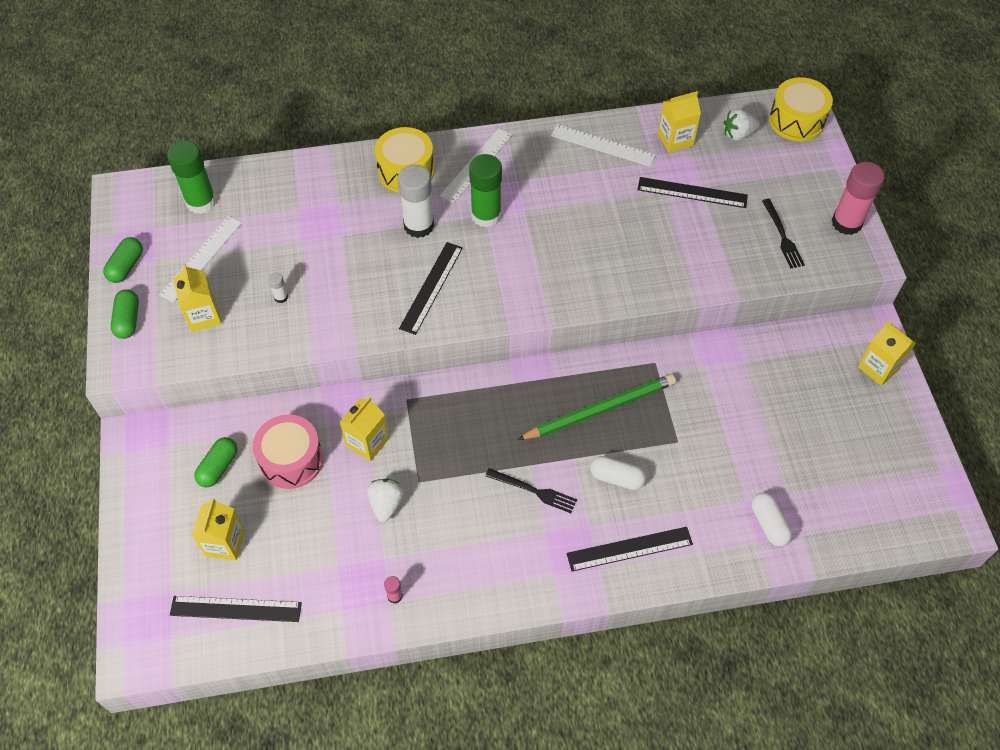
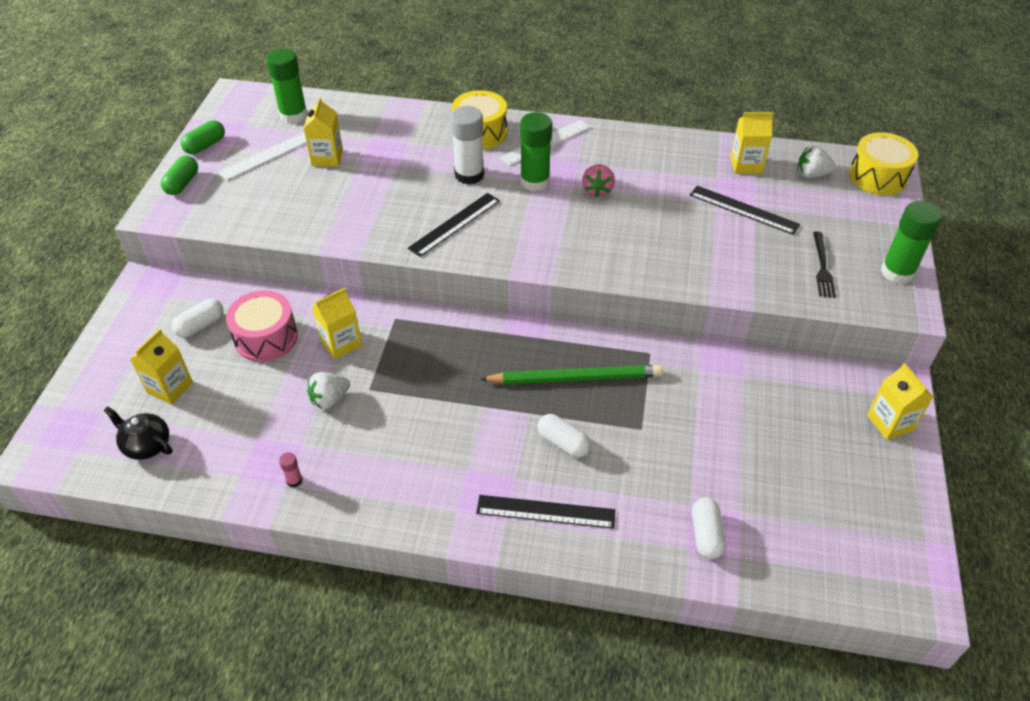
camera: 20 degrees right, 10 degrees down
black ruler [170,596,302,622] -> black teapot [104,406,173,460]
yellow carton [173,264,222,332] -> yellow carton moved to [304,97,343,166]
green capsule [194,437,237,487] -> white capsule [171,298,224,338]
white glue stick [268,272,288,303] -> none
white strawberry [367,479,404,522] -> white strawberry turned 150 degrees counterclockwise [307,372,350,409]
black fork [485,468,577,513] -> none
white ruler [551,124,656,167] -> none
pink glue stick [831,162,885,235] -> green glue stick [881,201,942,284]
none -> pink strawberry [582,164,615,197]

